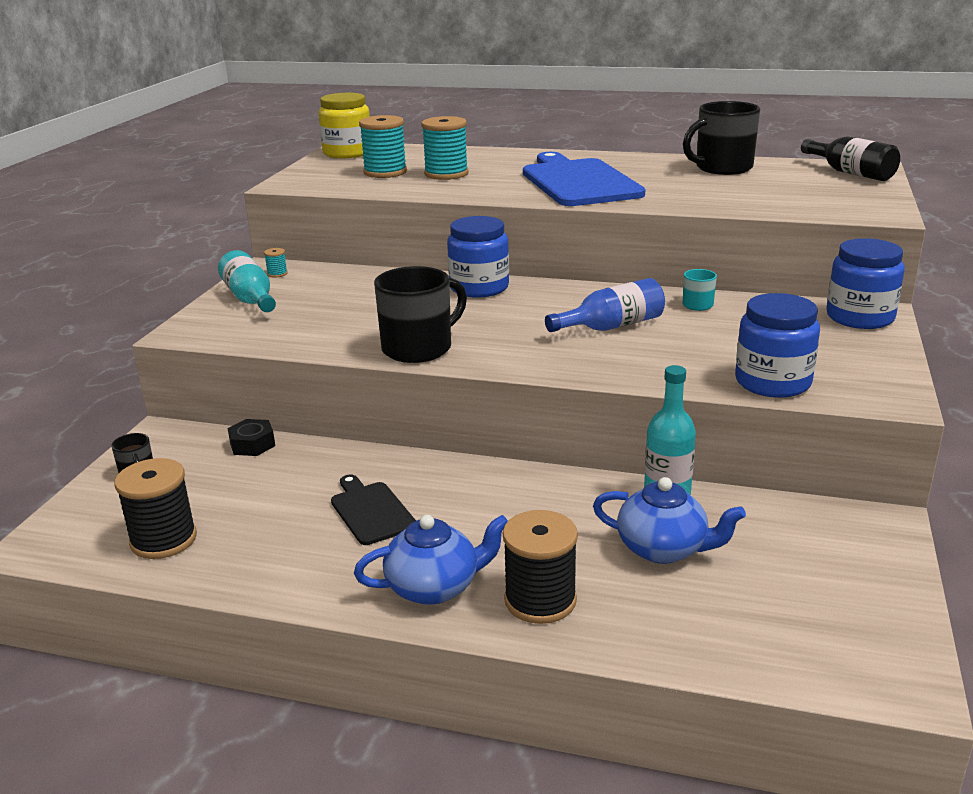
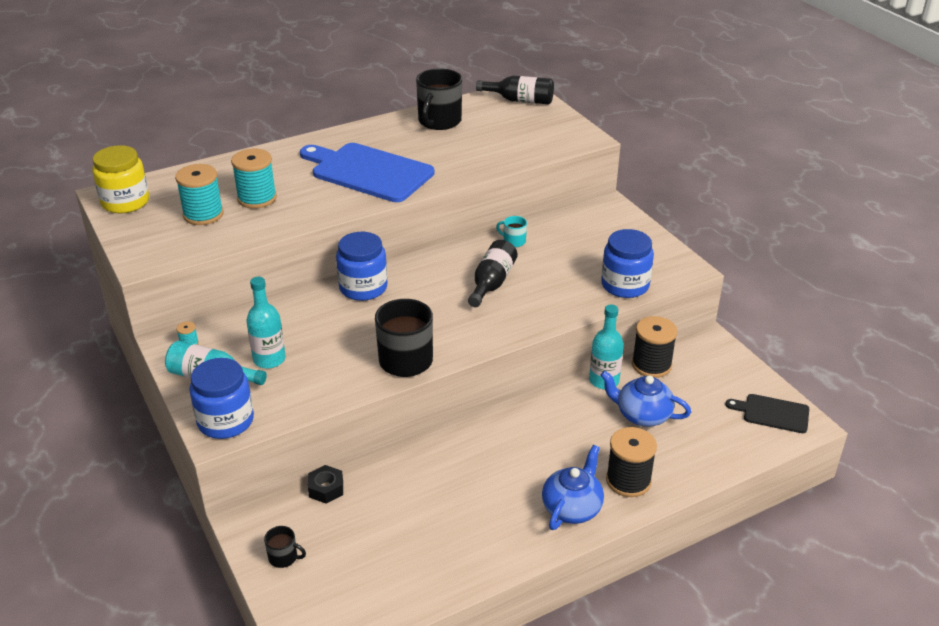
camera: 45 degrees left, 10 degrees up
black spool [115,458,197,559] -> black spool moved to [632,316,677,378]
black cutting board [331,475,416,545] -> black cutting board moved to [725,394,809,433]
blue bottle [545,278,665,332] -> black bottle [468,240,518,307]
blue teapot [593,477,746,564] -> blue teapot turned 135 degrees counterclockwise [600,371,691,427]
blue jar [826,238,905,329] -> blue jar moved to [190,358,254,439]
none -> turquoise bottle [247,277,286,369]

